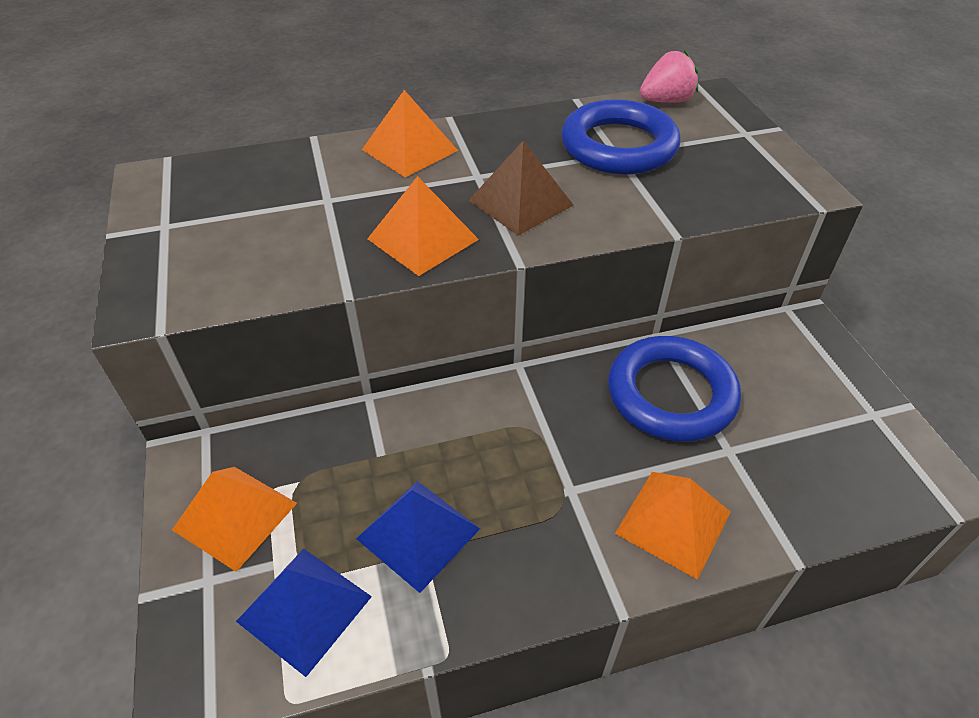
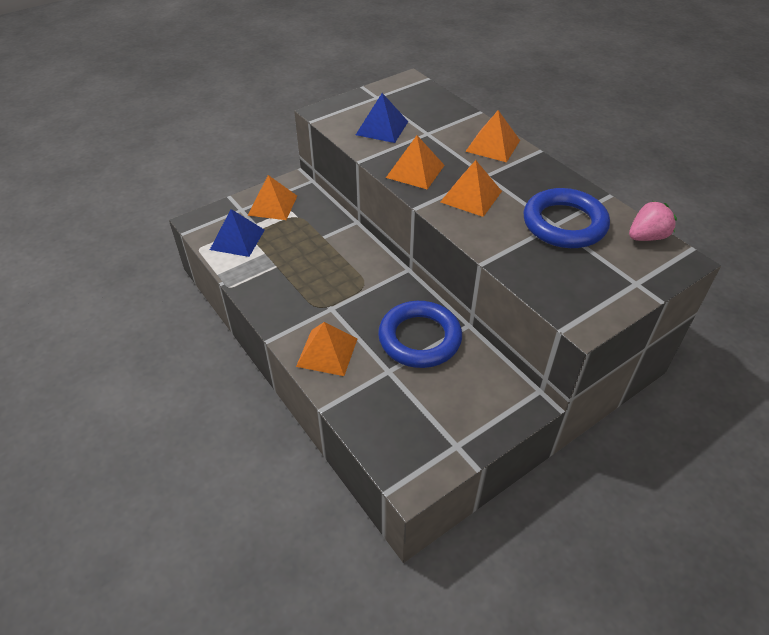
camera: 70 degrees right, 0 degrees up
blue pyramid [356,481,480,593] -> blue pyramid moved to [356,93,408,143]
brown pyramid [468,141,574,236] -> orange pyramid [440,160,502,217]
pink strawberry [640,51,698,103] -> pink strawberry turned 75 degrees counterclockwise [629,201,677,241]

